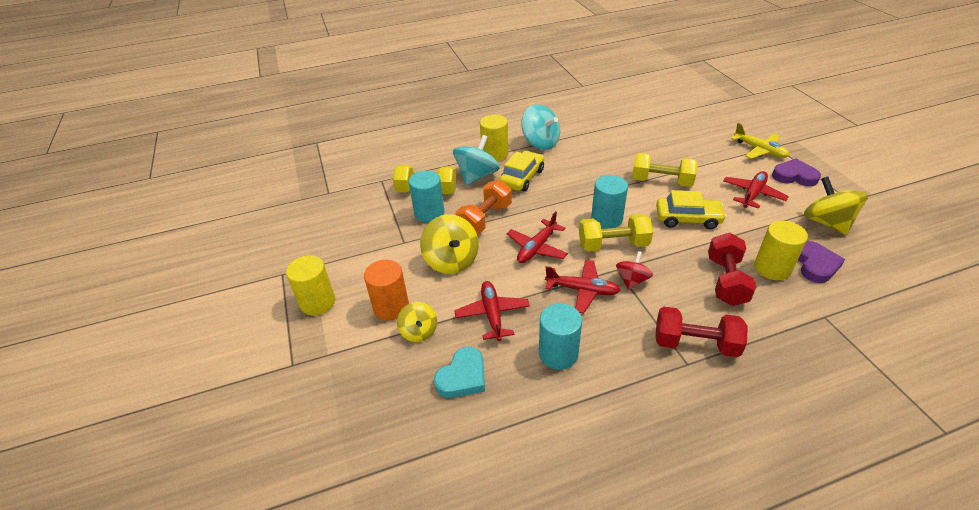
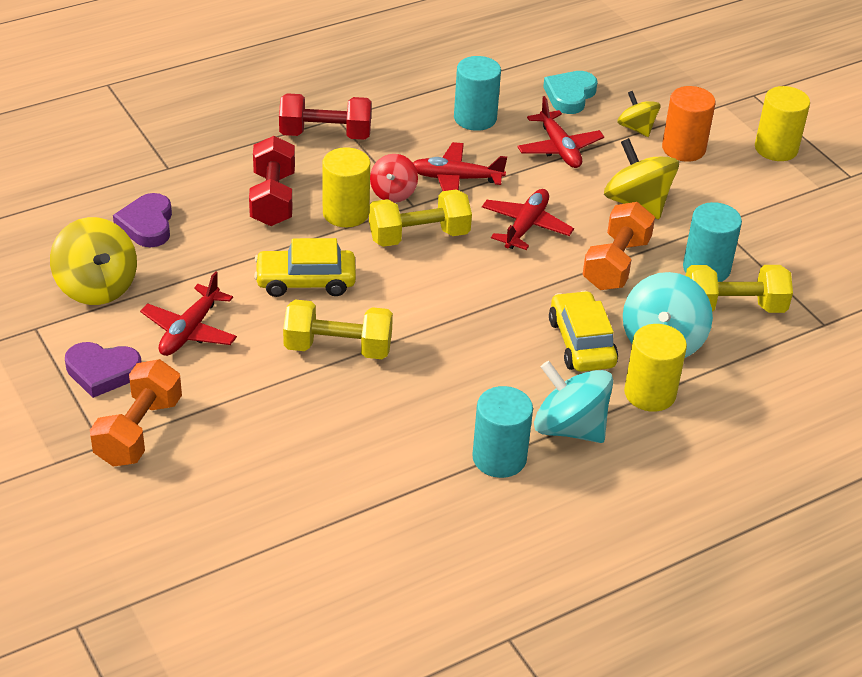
camera: 165 degrees right, 0 degrees up
yellow car [499,151,544,191] -> yellow car turned 150 degrees clockwise [549,291,618,372]
turquoise cylinder [591,175,628,229] -> turquoise cylinder moved to [472,386,533,478]
yellow plane [731,123,790,159] -> orange dumbbell [90,359,182,467]
yellow cylinder [754,221,808,280] -> yellow cylinder moved to [322,147,370,227]

